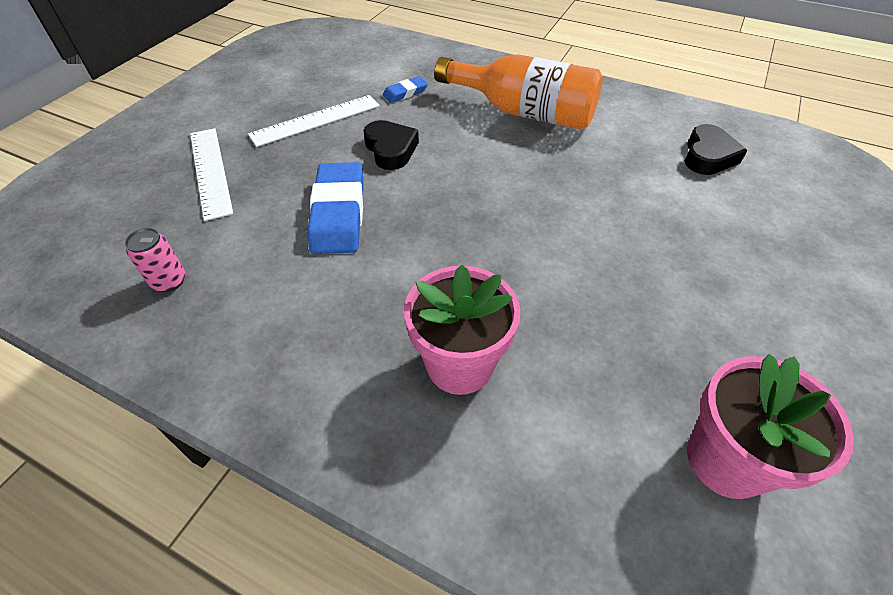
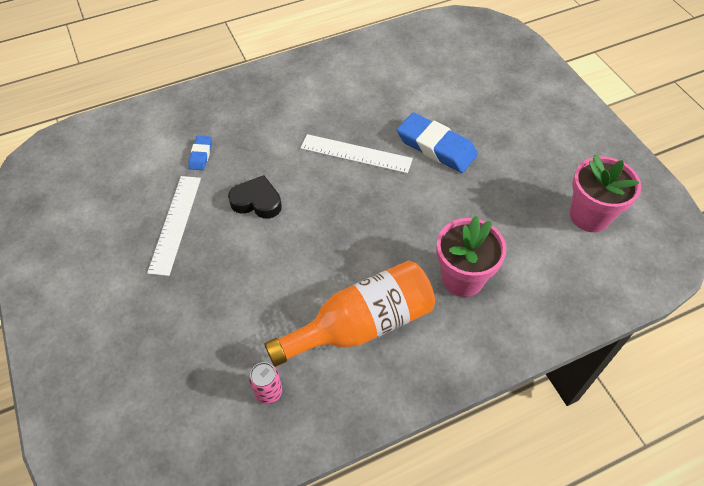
camera: 50 degrees left, 5 degrees up
white ruler [190,128,233,221] -> white ruler moved to [300,134,413,174]
blue eraser [307,162,364,254] -> blue eraser moved to [397,112,478,173]
orange bottle [434,54,603,130] -> orange bottle moved to [265,261,435,367]
black heart [685,124,748,175] -> none

